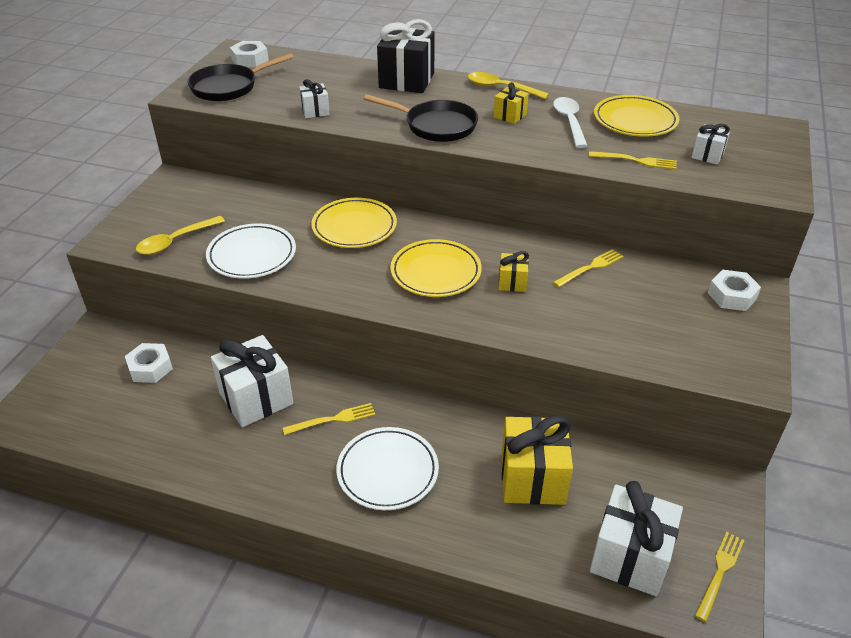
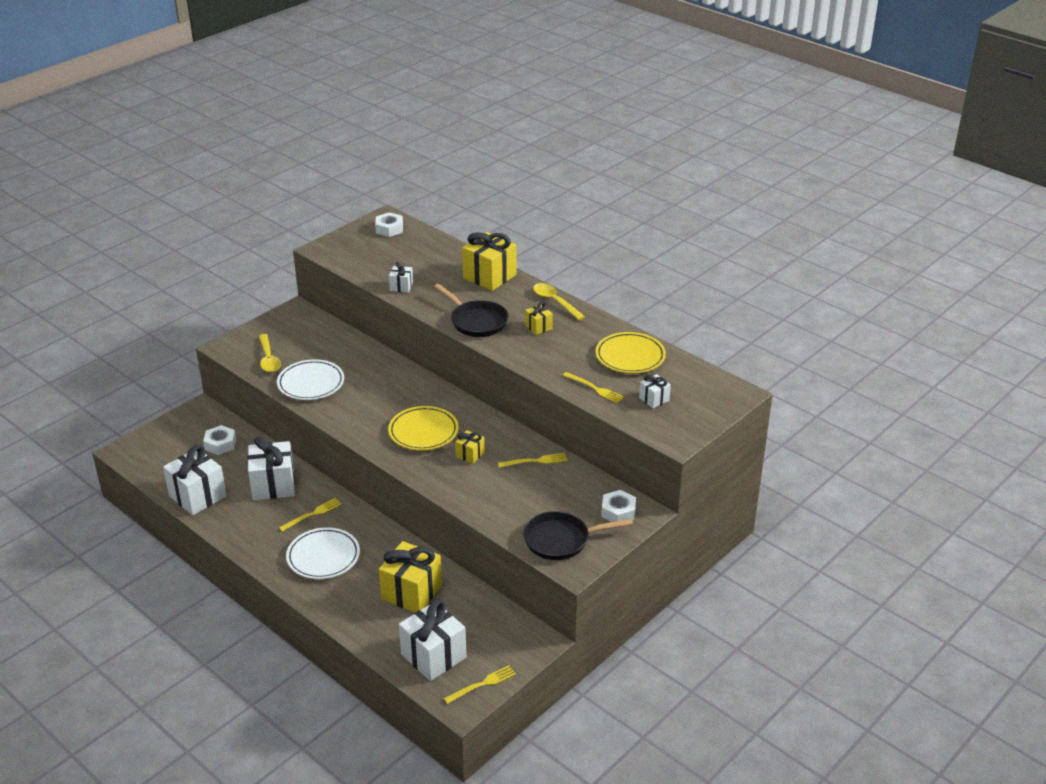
camera: 25 degrees right, 5 degrees down
yellow spoon [136,216,225,255] -> yellow spoon turned 90 degrees counterclockwise [259,334,281,372]
black pan [187,53,294,101] -> black pan moved to [523,511,633,560]
yellow fork [283,403,375,435] -> yellow fork turned 45 degrees counterclockwise [279,498,342,532]
yellow plate [311,198,397,248] -> none
black gift [377,19,435,93] -> yellow gift [462,232,516,291]
white spoon [553,97,588,148] -> none
none -> white gift [163,445,227,515]

